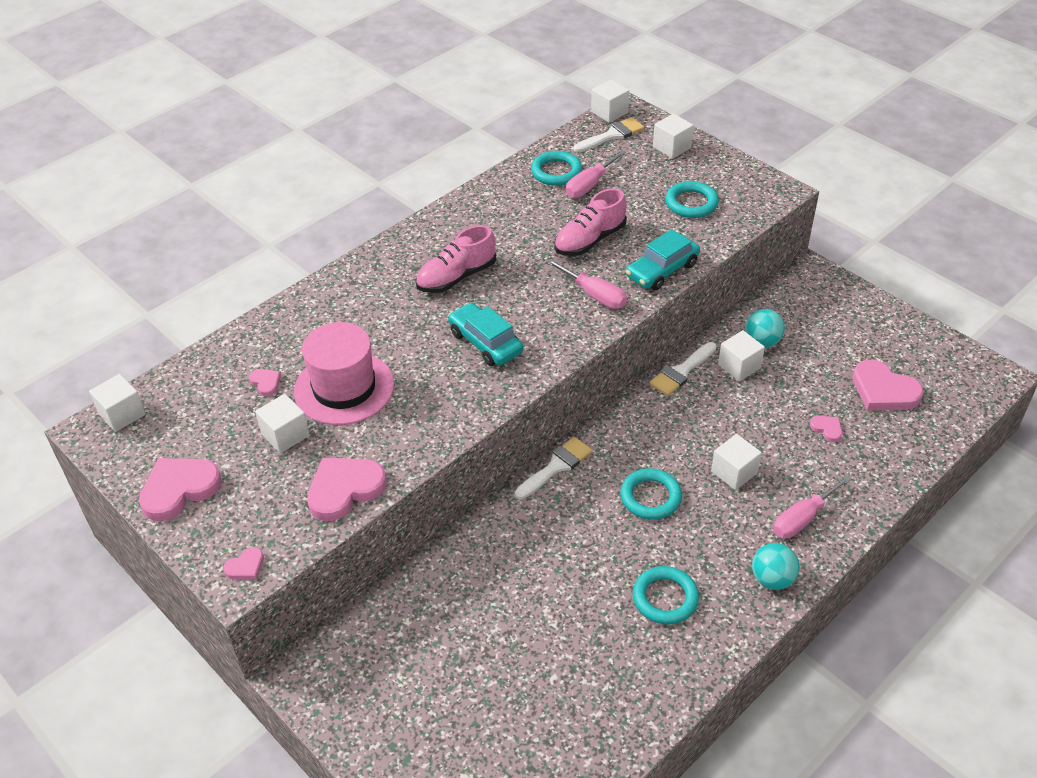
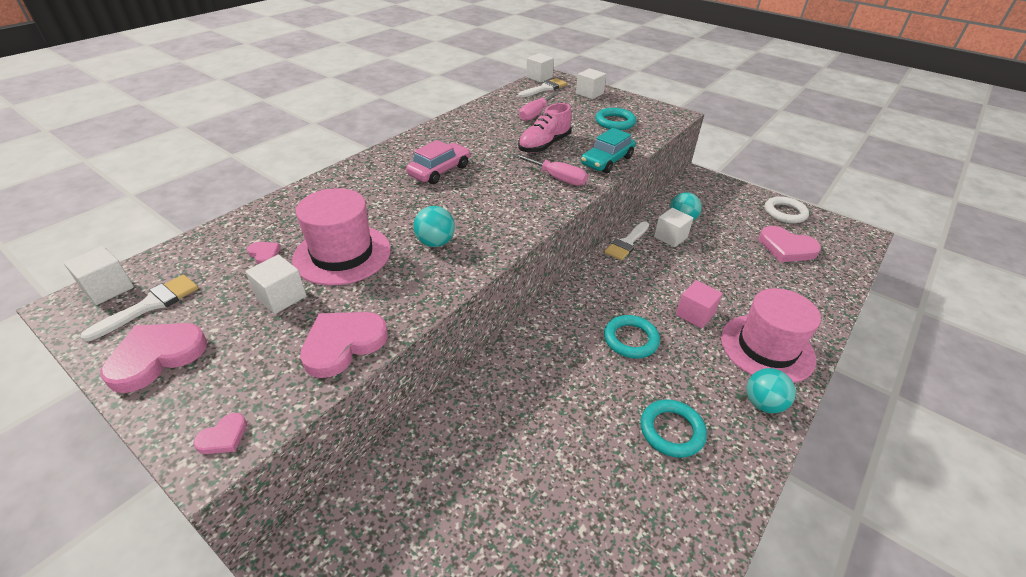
camera: 10 degrees left, 5 degrees down
pink shoe [416,225,496,293] -> pink car [406,140,470,184]
turquoise car [448,302,523,366] -> none
white brush [515,437,592,499] -> white brush moved to [80,275,199,342]
turquoise ring [531,151,582,186] -> none
white cube [711,434,762,490] -> pink cube [676,280,723,329]
pink screwdriver [773,475,852,538] -> pink hat [721,288,821,383]
pink heart [810,416,842,442] -> none
none -> turquoise ball [413,206,455,247]
none -> white ring [765,196,809,223]

